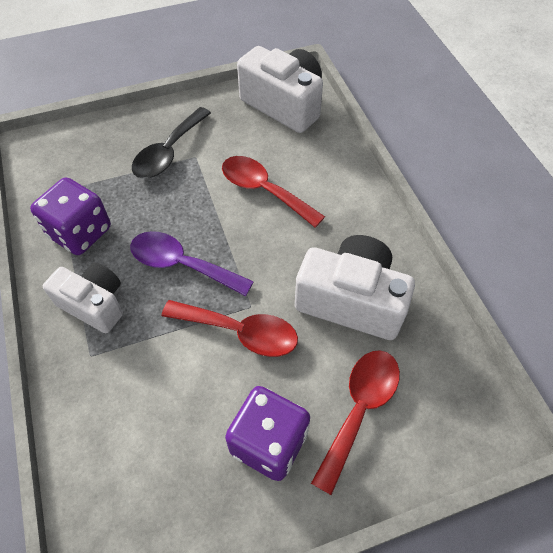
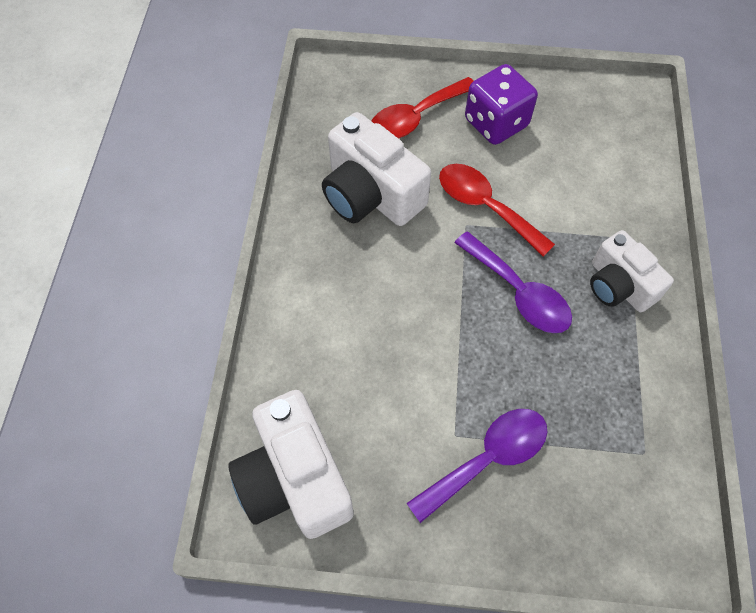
camera: 155 degrees left, 5 degrees up
purple dice [30,177,111,255] -> none
black spoon [132,107,211,178] -> purple spoon [406,409,547,523]
red spoon [222,156,325,228] -> none

